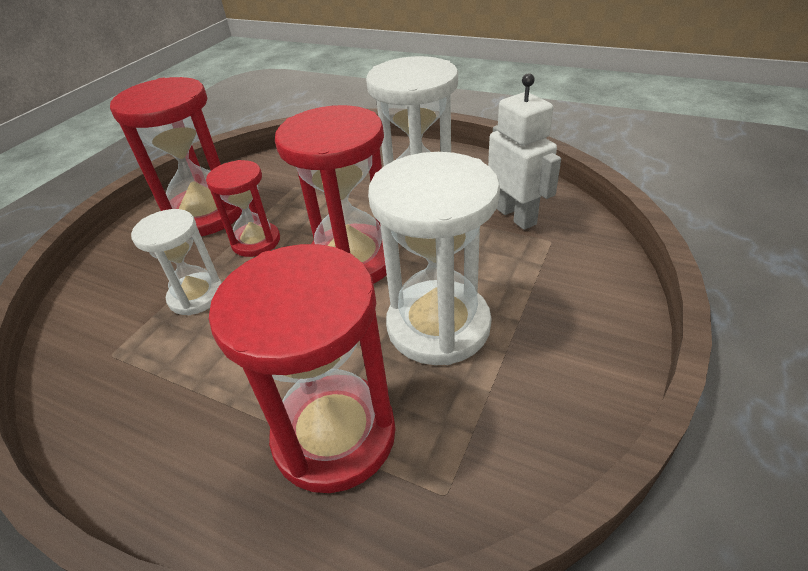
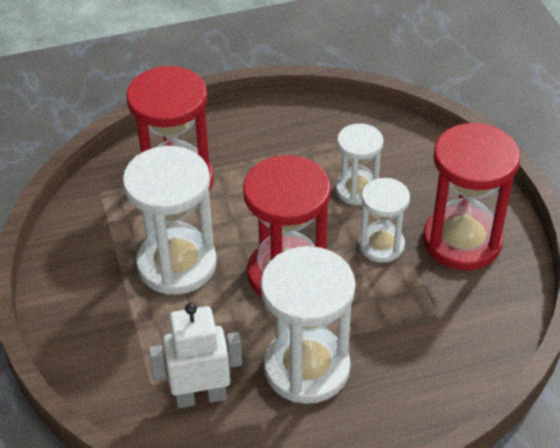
camera: 135 degrees right, 5 degrees up
red hourglass [206,160,280,257] -> white hourglass [359,178,410,263]
white robot [488,73,561,230] -> white robot turned 150 degrees clockwise [149,303,242,408]

